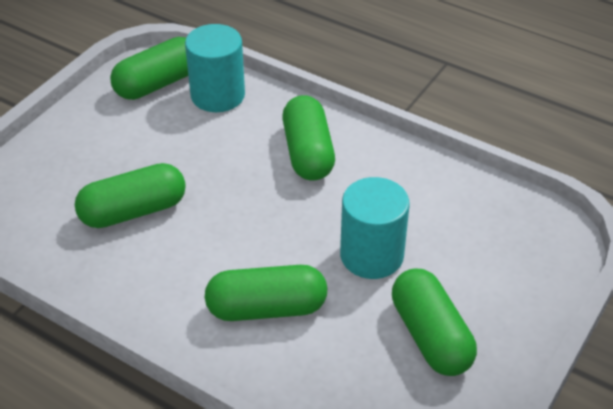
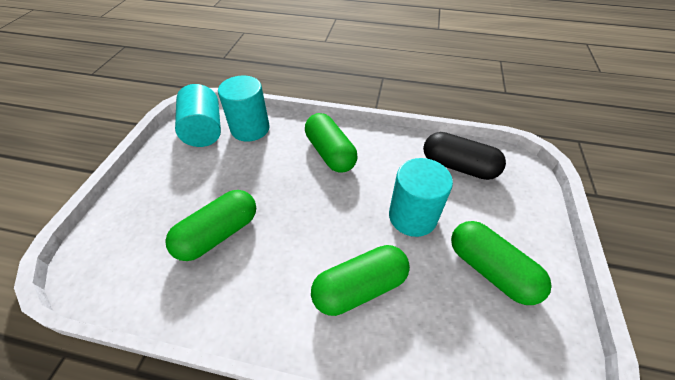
camera: 20 degrees left, 5 degrees up
green capsule [110,37,188,100] -> turquoise cylinder [175,84,221,147]
none -> black capsule [423,132,506,180]

